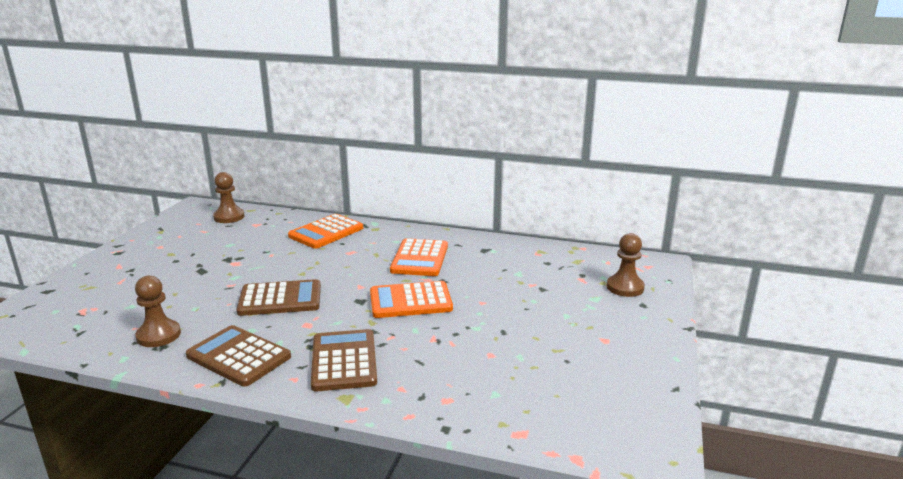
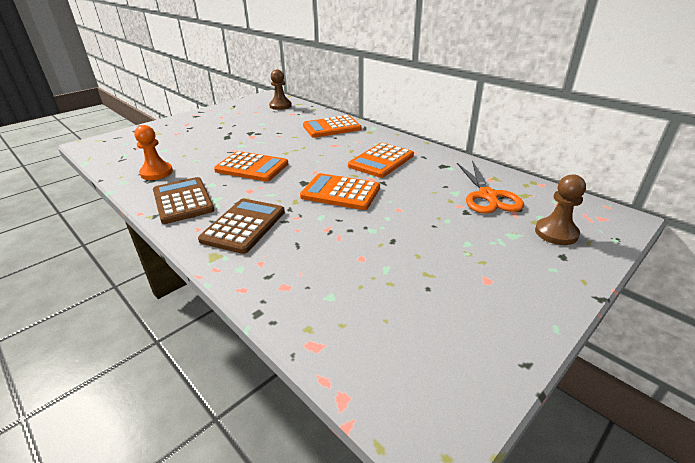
camera: 30 degrees right, 10 degrees up
brown pawn [135,276,181,347] -> orange pawn [134,125,173,180]
brown calculator [237,279,321,316] -> orange calculator [214,151,288,182]
none -> orange scissors [457,161,524,214]

